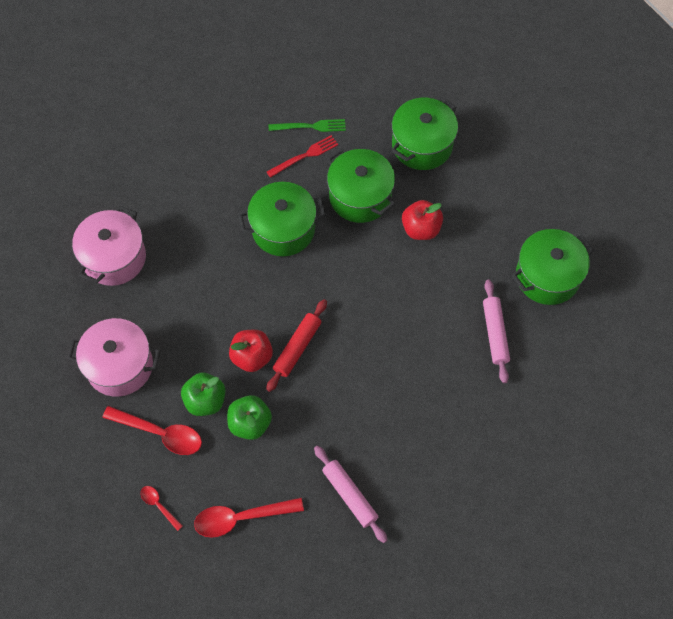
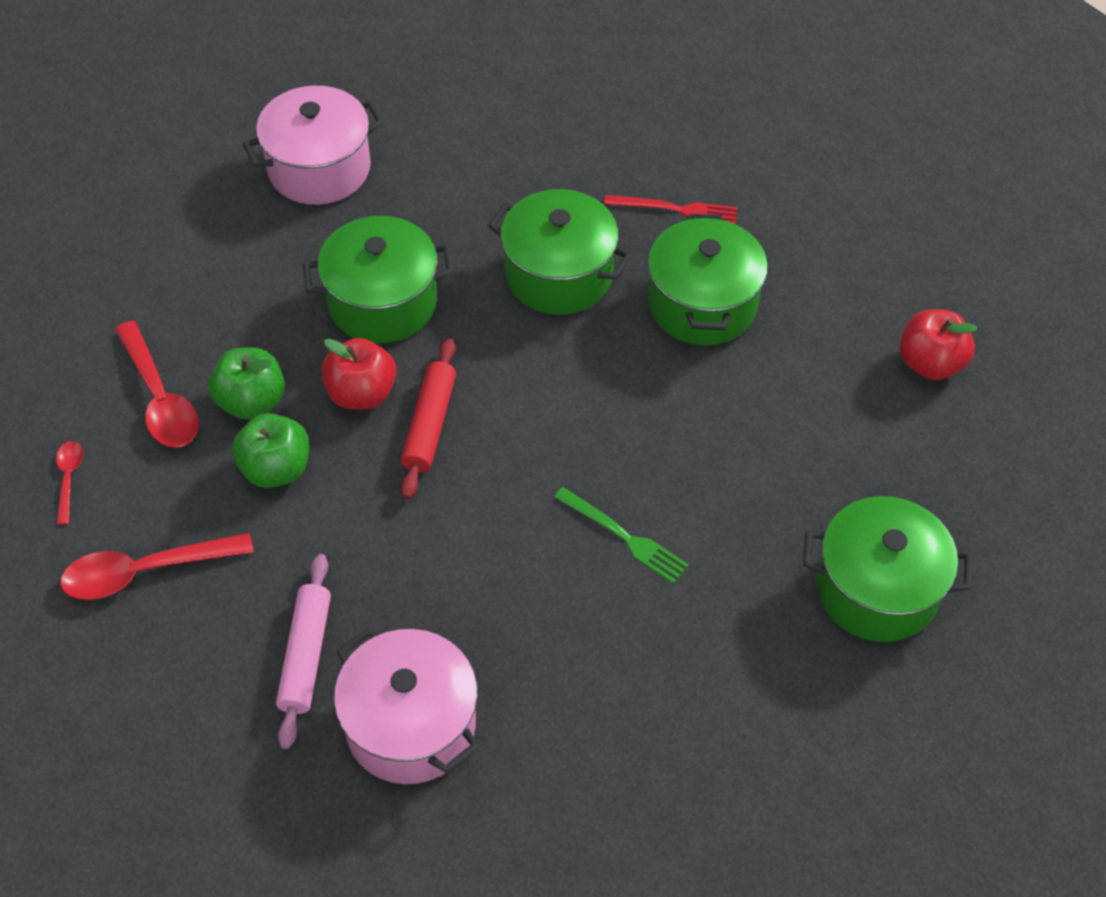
camera: 40 degrees right, 10 degrees down
pink pot [67,318,160,397] -> pink pot moved to [334,628,479,784]
red spoon [194,498,304,538] -> red spoon turned 45 degrees counterclockwise [60,533,254,600]
red rolling pin [266,299,327,392] -> red rolling pin turned 60 degrees counterclockwise [401,338,456,499]
green fork [269,119,346,132] -> green fork moved to [554,487,689,584]
green pot [392,97,458,170] -> green pot moved to [303,216,454,343]
red apple [402,200,443,240] -> red apple moved to [900,309,977,380]
pink rolling pin [483,280,510,383] -> none

